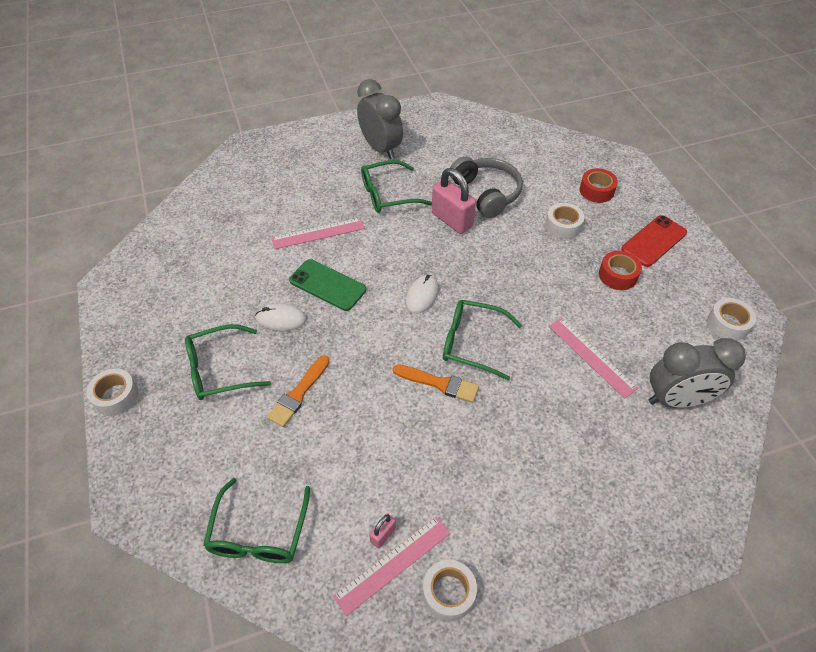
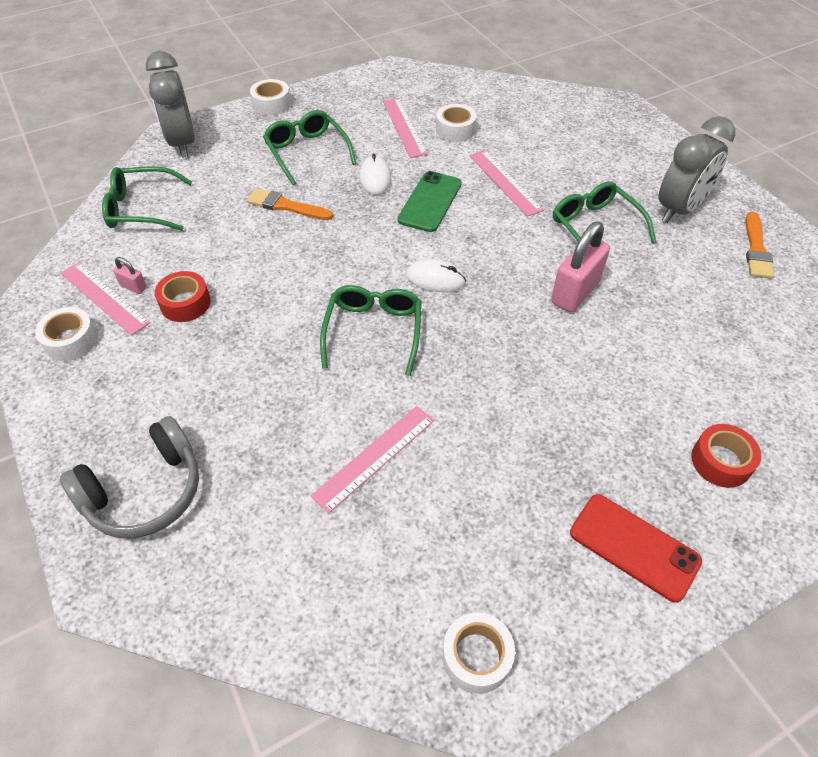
camera: 80 degrees right, 0 degrees up
orange brush [393,364,479,403] -> orange brush moved to [746,212,774,279]
grey headphones [450,156,523,218] -> grey headphones moved to [60,416,199,538]
white tape [545,203,584,239] -> white tape moved to [436,104,477,142]
red tape [599,251,642,290] -> red tape moved to [154,271,211,322]
grey clock [649,338,746,408] -> grey clock moved to [146,51,195,158]
none -> pink ruler [383,98,427,158]

